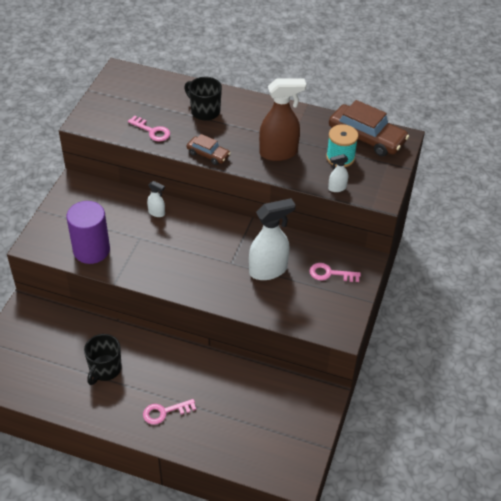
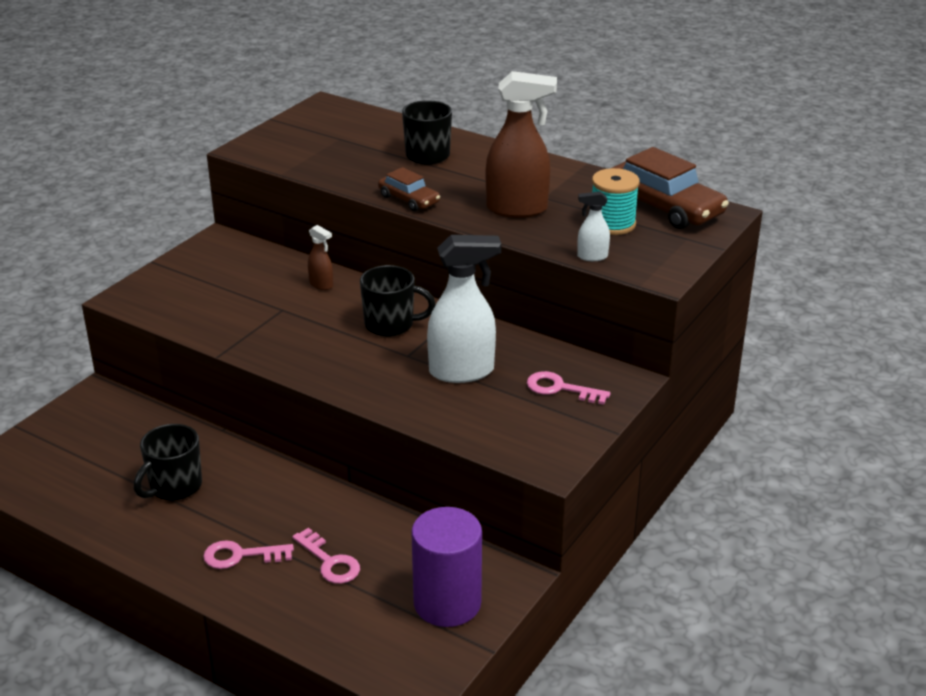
camera: 15 degrees right, 15 degrees down
purple cylinder [66,201,110,264] -> purple cylinder moved to [411,507,482,627]
pink key [128,116,170,142] -> pink key moved to [292,528,360,584]
white spray bottle [147,181,165,217] -> brown spray bottle [308,225,333,290]
none -> black mug [360,265,436,337]

